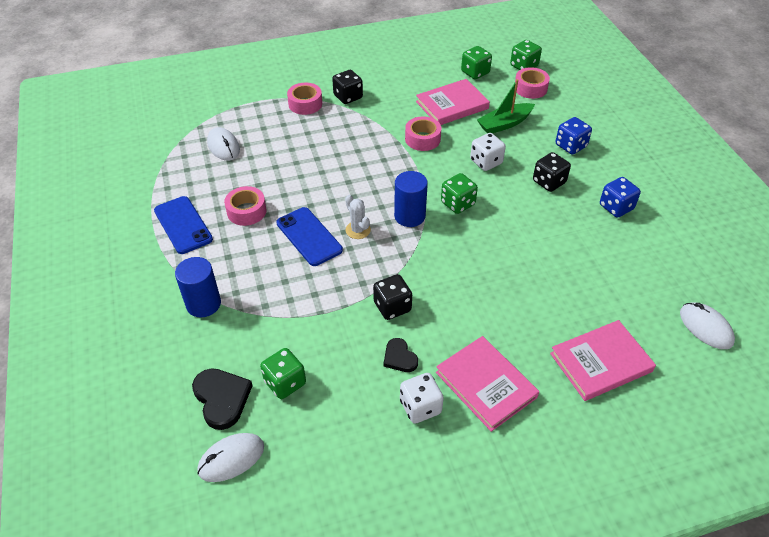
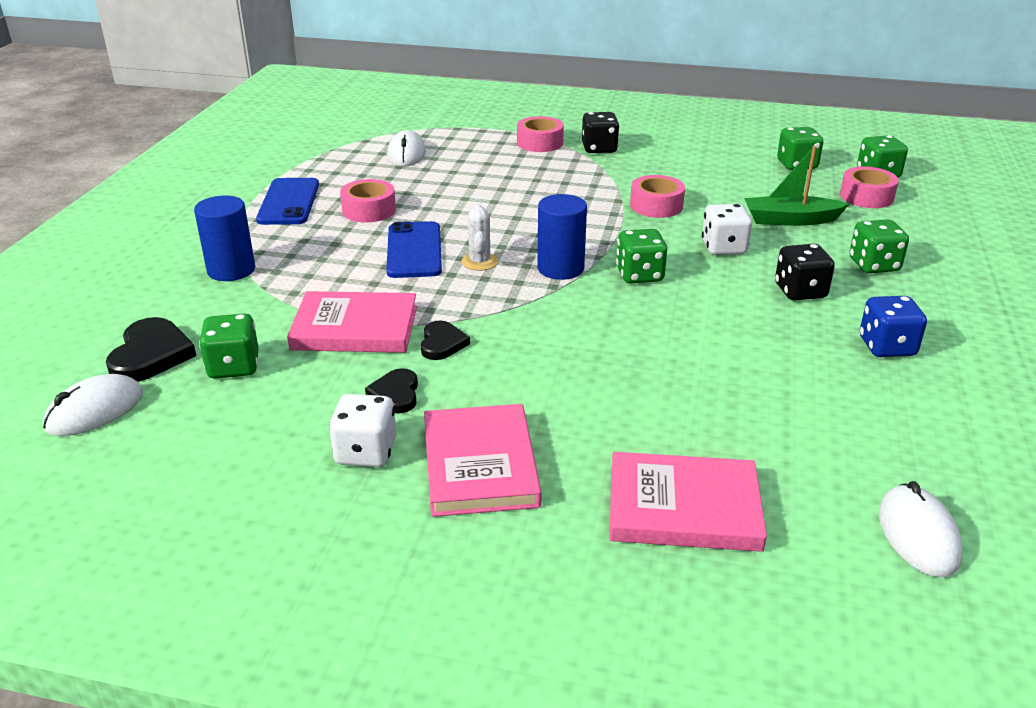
camera: 30 degrees right, 15 degrees down
white mouse [197,433,264,482] -> white mouse turned 45 degrees counterclockwise [43,374,143,436]
black dice [373,274,412,320] -> black heart [421,320,470,360]
pink book [416,79,490,125] -> pink book moved to [287,291,417,353]
blue dice [556,117,592,154] -> green dice [850,219,909,273]

